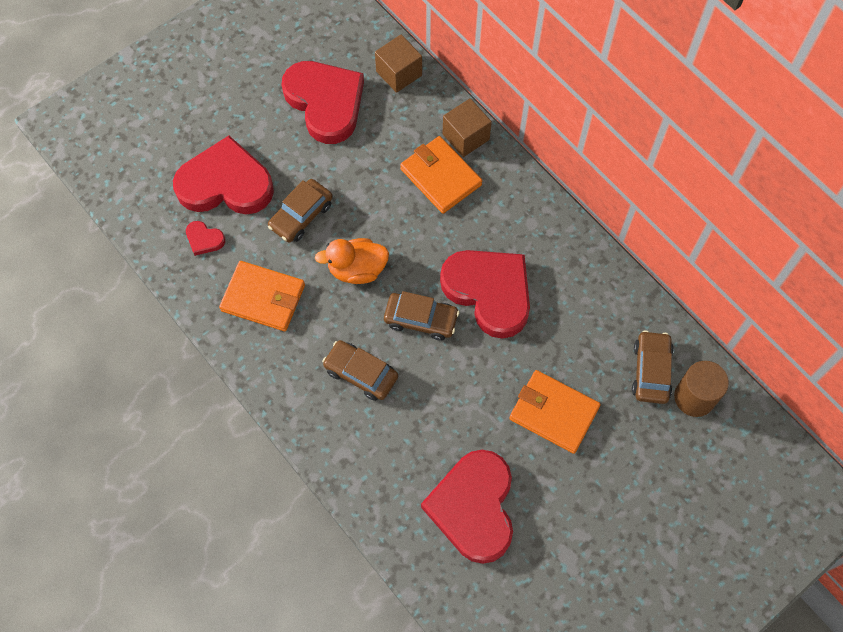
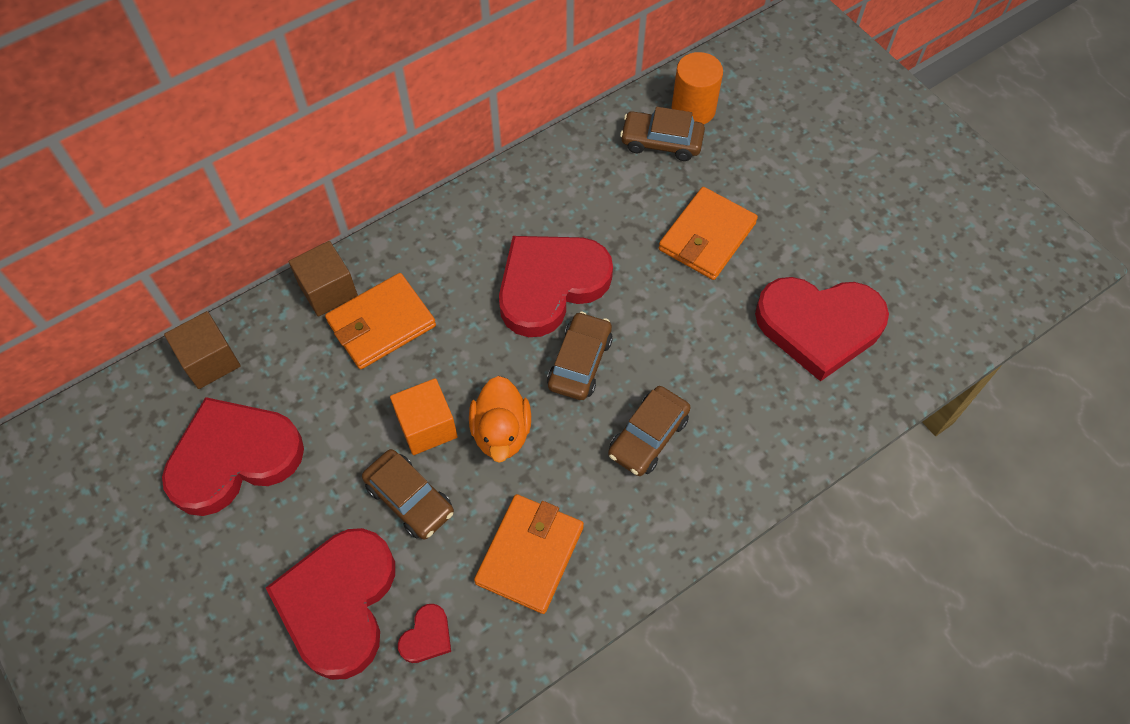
camera: 85 degrees left, 5 degrees down
brown cylinder [674,361,729,417] -> orange cylinder [671,52,723,124]
none -> orange cube [390,378,458,455]

